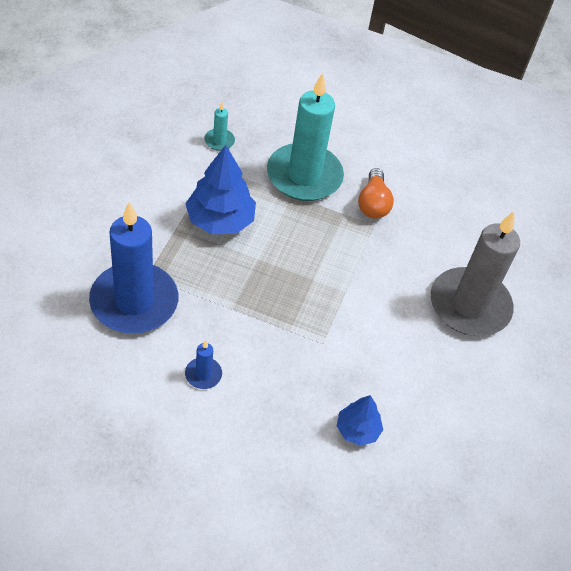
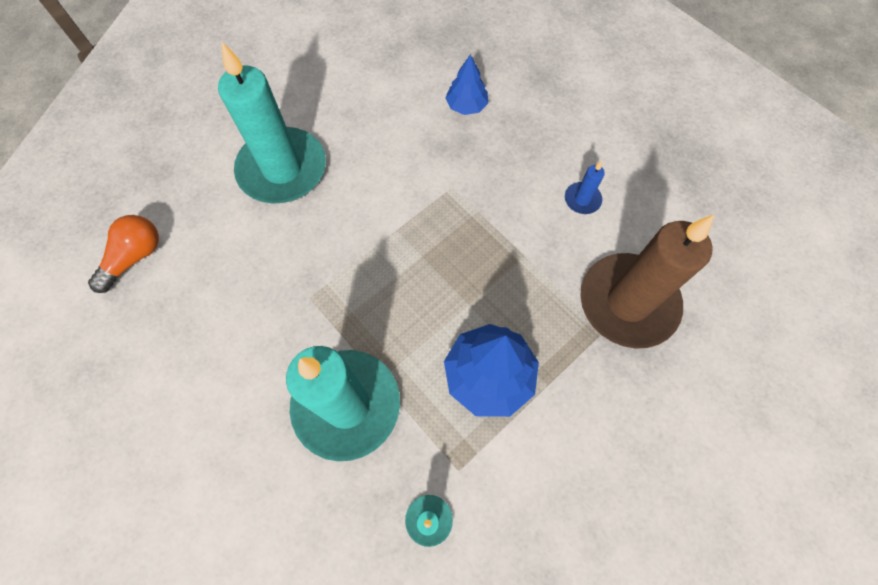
camera: 145 degrees left, 15 degrees up
blue candle [89,202,178,334] -> brown candle [580,214,715,349]
orange light bulb [358,168,394,219] -> orange light bulb moved to [88,215,159,293]
grey candle [431,211,520,336] -> turquoise candle [218,41,326,204]

